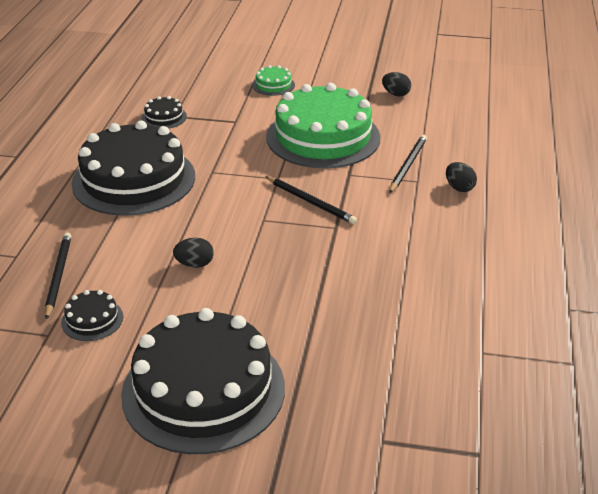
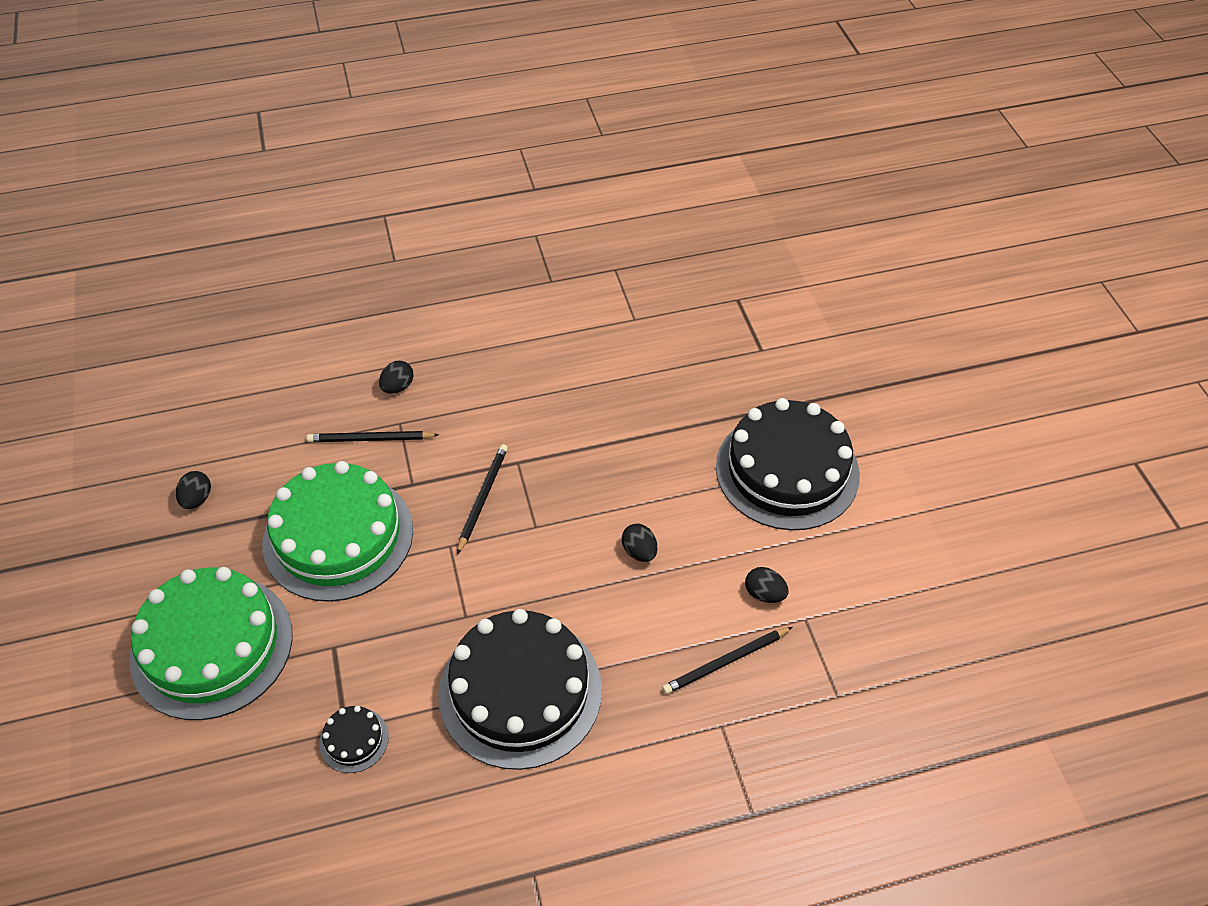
camera: 115 degrees left, 15 degrees up
black cake [61,290,123,341] -> black egg [745,567,789,603]
green cake [252,65,295,96] -> green cake [129,567,293,720], size x2.44

